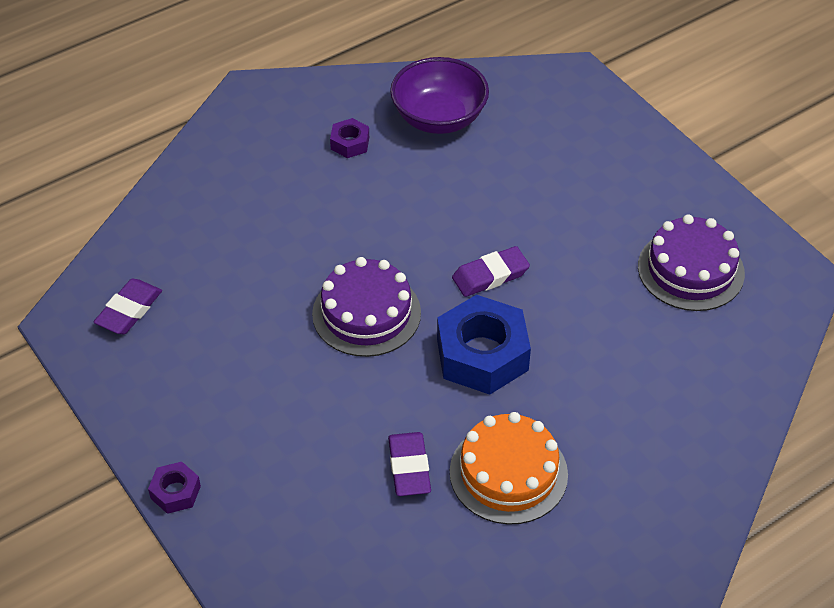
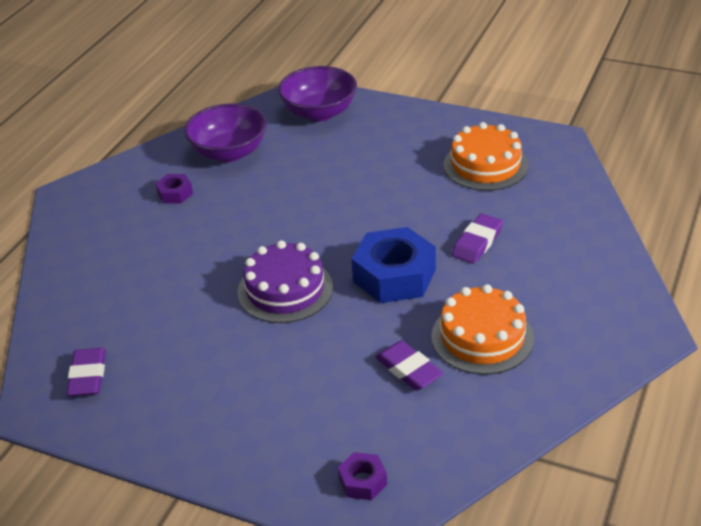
camera: 30 degrees left, 10 degrees down
purple nut [148,462,201,514] -> purple nut moved to [338,452,387,500]
purple eraser [452,246,530,297] -> purple eraser moved to [452,213,503,264]
purple cake [638,214,745,311] -> orange cake [443,122,528,191]
none -> purple bowl [278,66,357,122]

